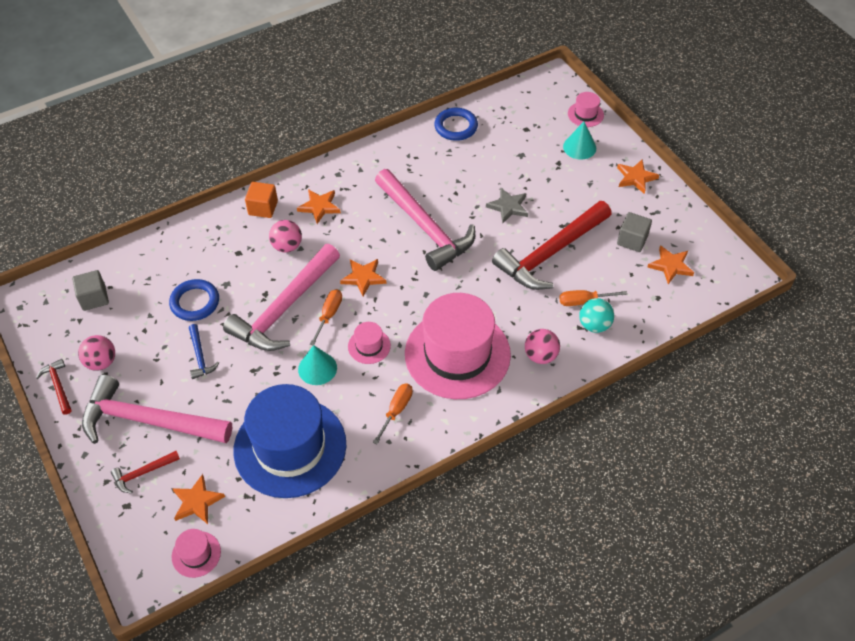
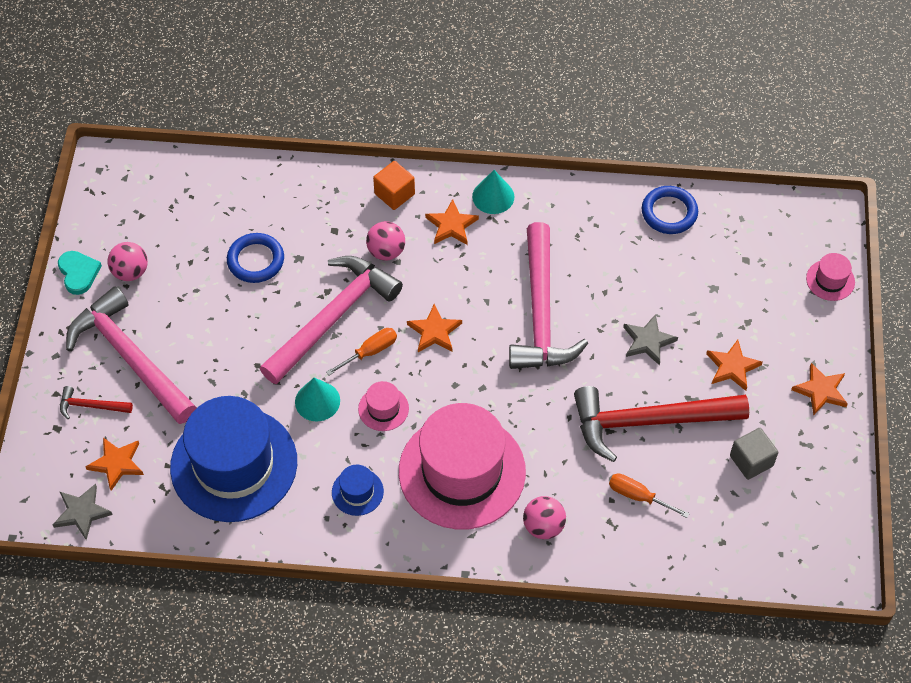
camera: 35 degrees right, 5 degrees up
red hammer [36,359,72,415] -> turquoise heart [58,251,102,295]
grey cube [72,270,109,311] -> none
pink hat [172,529,221,578] -> grey star [53,484,113,540]
blue hammer [189,324,219,379] -> none
pink hammer [223,244,340,351] -> pink hammer turned 150 degrees clockwise [260,256,403,384]
orange screwdriver [373,383,413,444] -> blue hat [332,465,384,516]
turquoise cone [563,122,596,160] -> turquoise cone moved to [472,170,514,214]
turquoise ball [579,298,614,333] -> none
orange star [647,246,694,284] -> orange star moved to [706,340,763,391]

